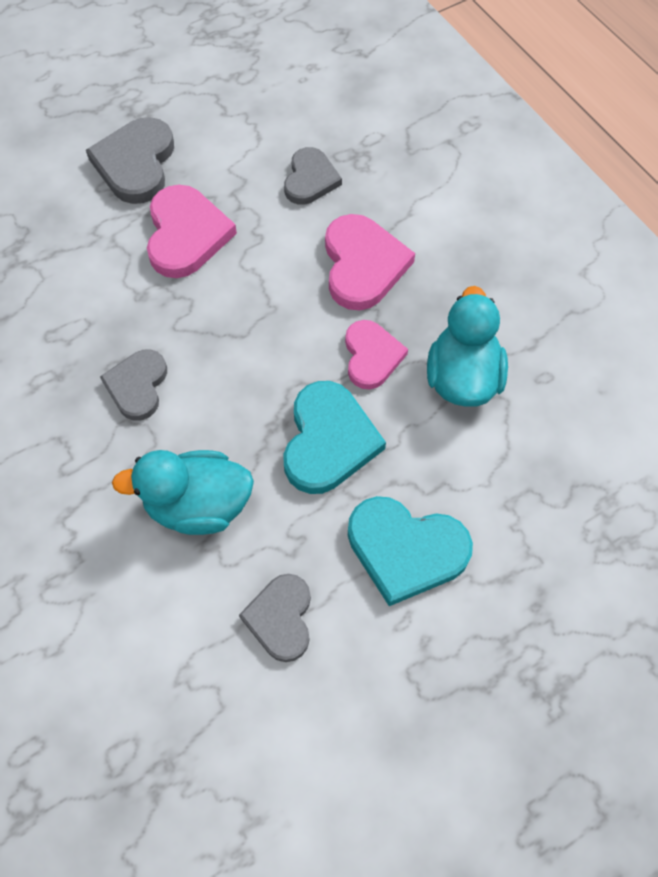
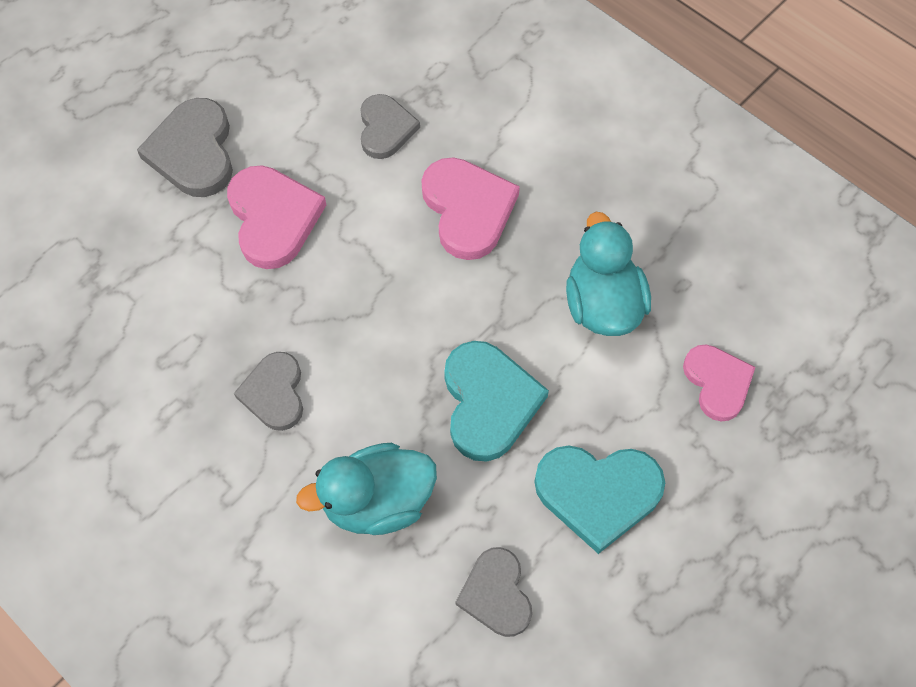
camera: 15 degrees left, 0 degrees up
pink heart [345,320,408,390] -> pink heart moved to [683,344,755,422]

